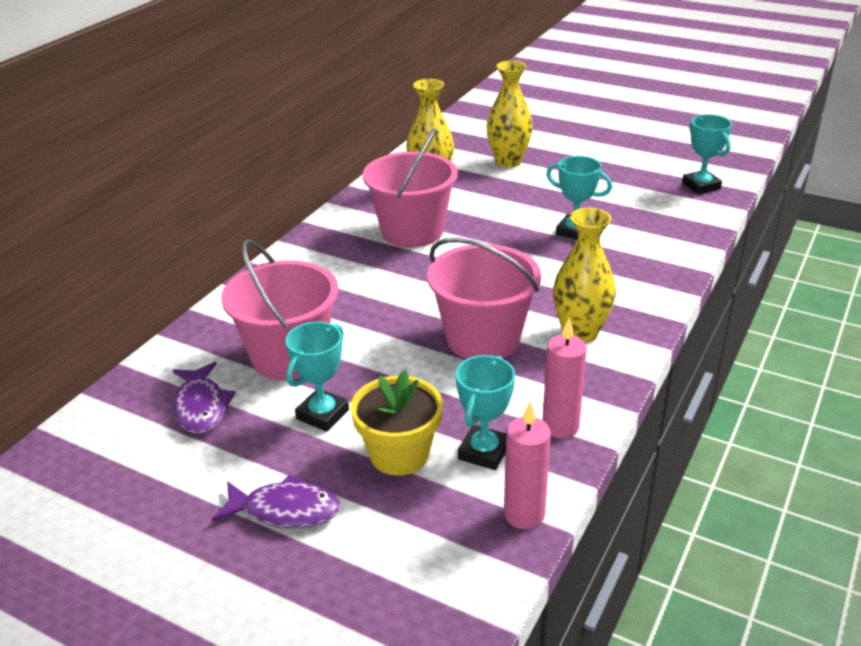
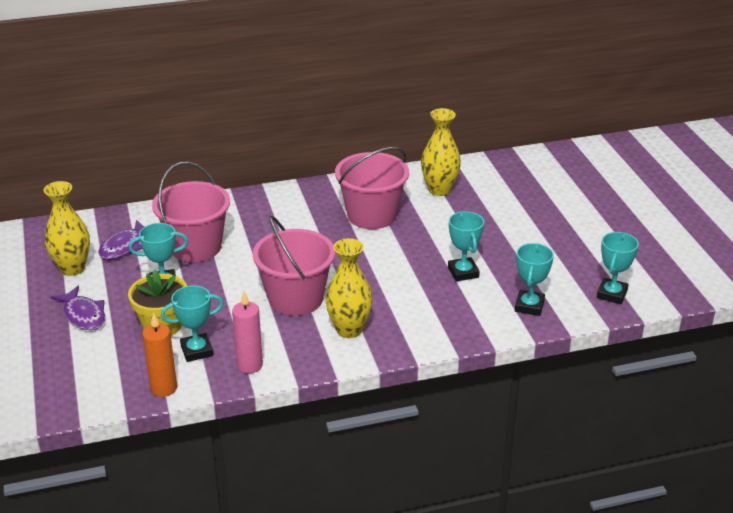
camera: 45 degrees right, 0 degrees up
yellow vase [487,61,533,168] -> yellow vase moved to [43,181,90,276]
pink candle [504,401,551,529] -> orange candle [142,313,177,397]
none -> turquoise trophy [515,243,554,316]

